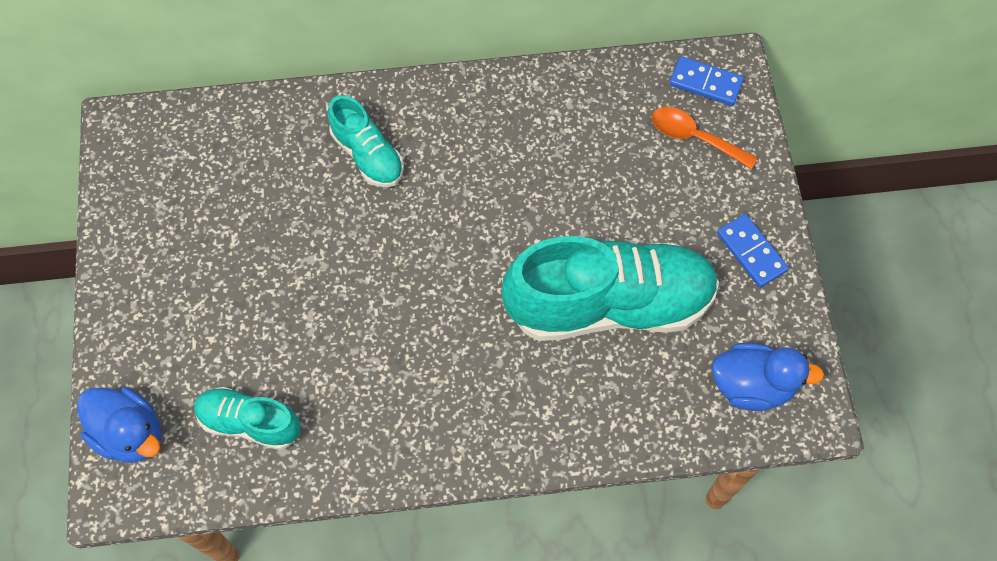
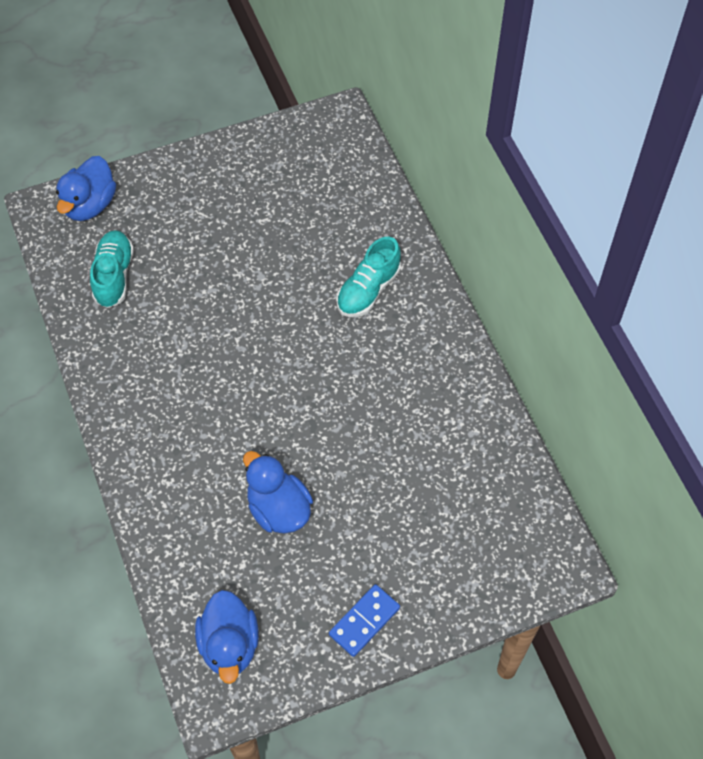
camera: 75 degrees right, 5 degrees down
turquoise shoe [502,236,719,341] -> blue duck [243,451,313,534]
orange spoon [652,107,758,169] -> none
blue domino [669,56,744,106] -> none

